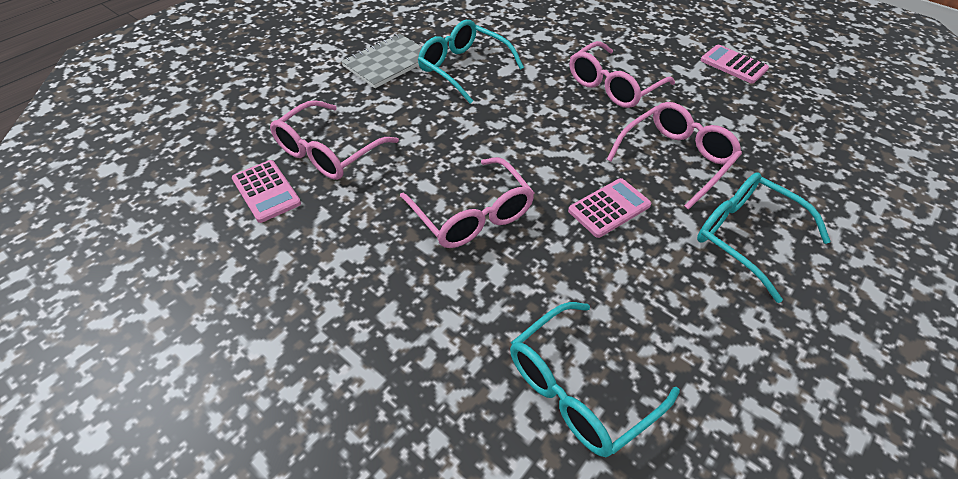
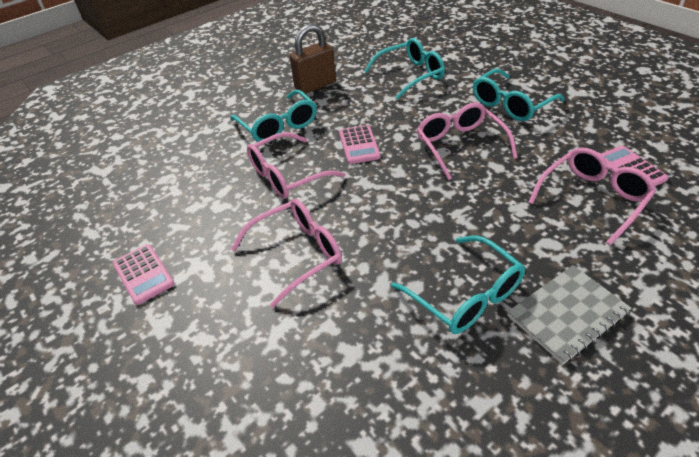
camera: 165 degrees left, 5 degrees down
pink calculator [568,178,651,238] -> pink calculator turned 75 degrees counterclockwise [339,125,380,164]
none -> brown padlock [289,24,336,94]
none -> turquoise glasses [473,69,565,121]

